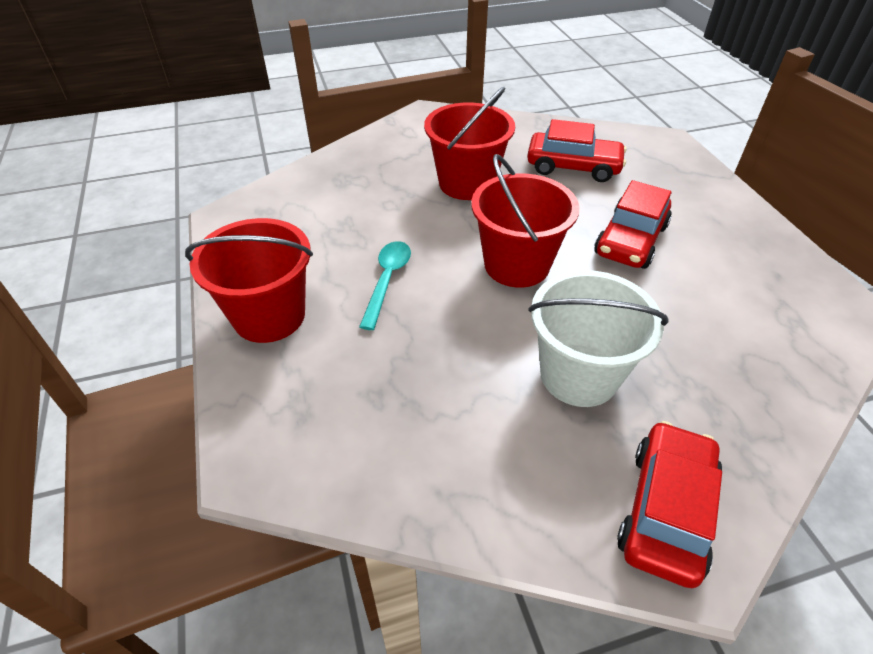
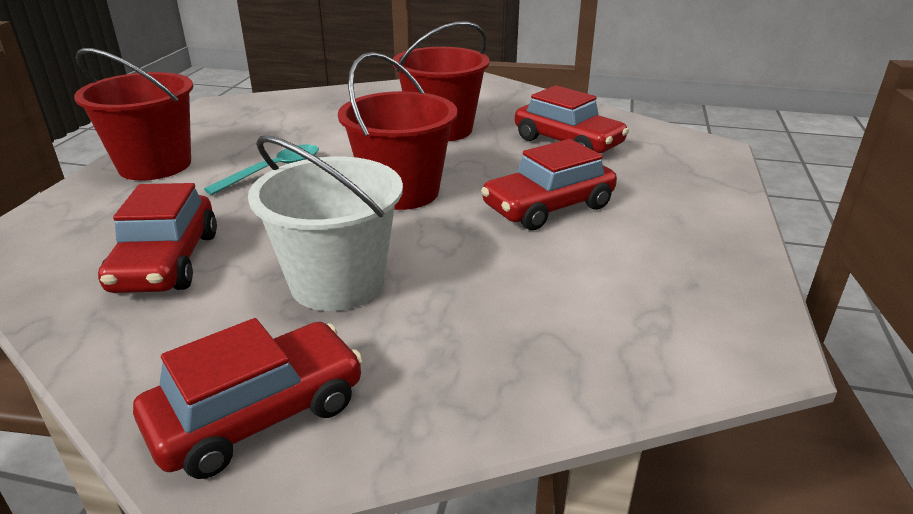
camera: 30 degrees right, 15 degrees down
none -> red car [98,183,217,293]

